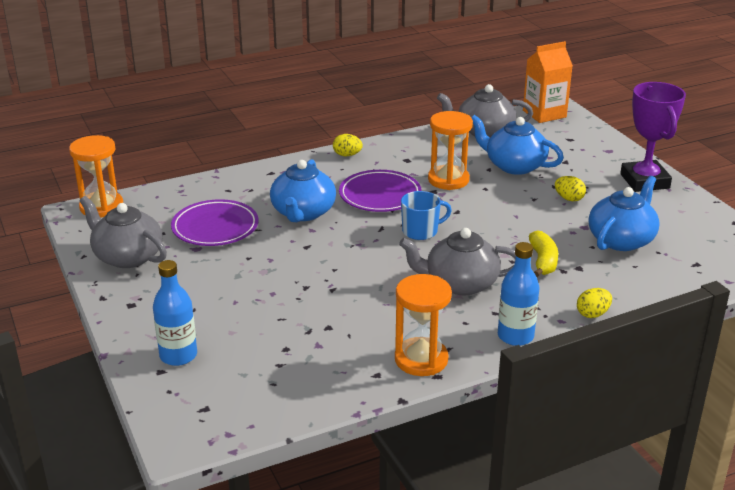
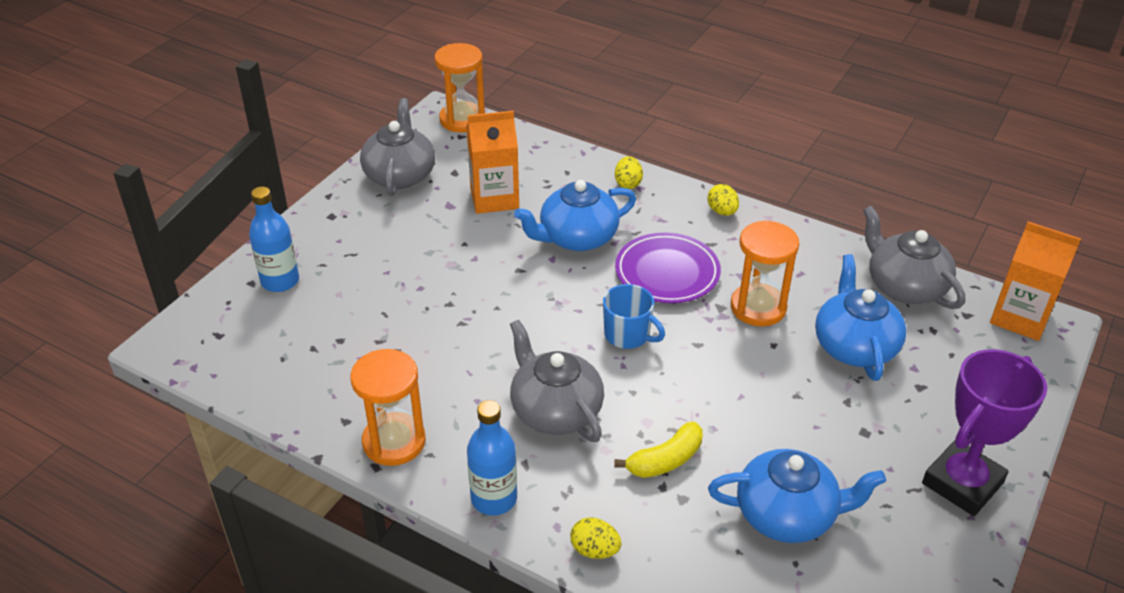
camera: 55 degrees right, 10 degrees up
purple plate [171,199,259,246] -> orange carton [466,111,519,214]
yellow egg [555,176,586,201] -> yellow egg moved to [615,156,643,189]

